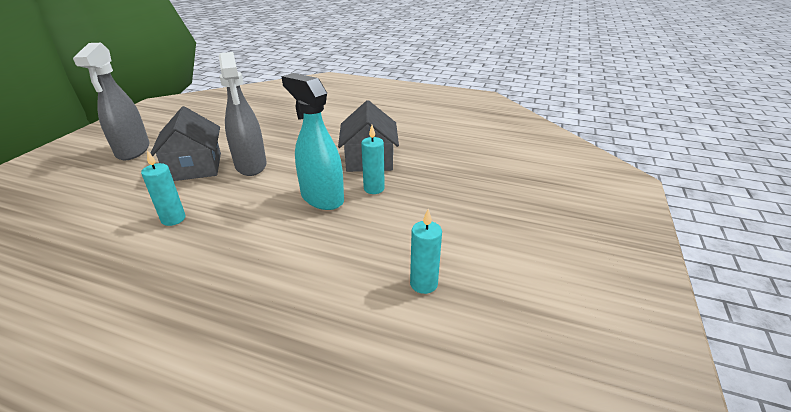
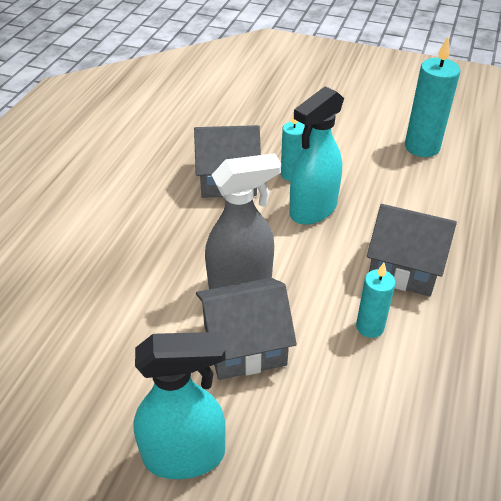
camera: 90 degrees left, 10 degrees up
grey spray bottle [73,43,149,160] -> turquoise spray bottle [133,332,226,479]
turquoise candle [410,209,442,294] -> turquoise candle [405,36,461,157], size x1.66
none -> grey house [367,204,457,297]

